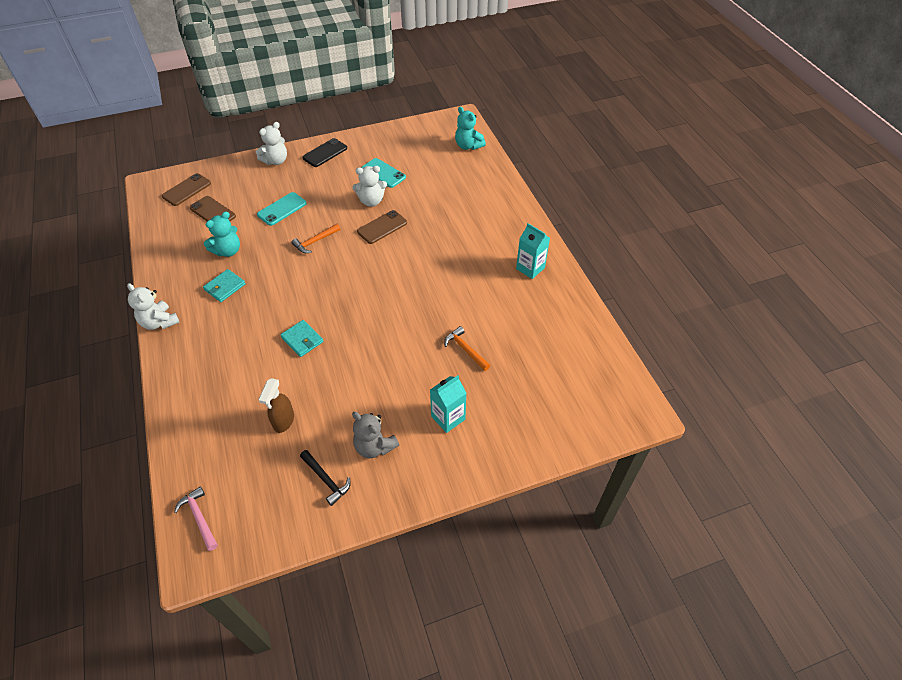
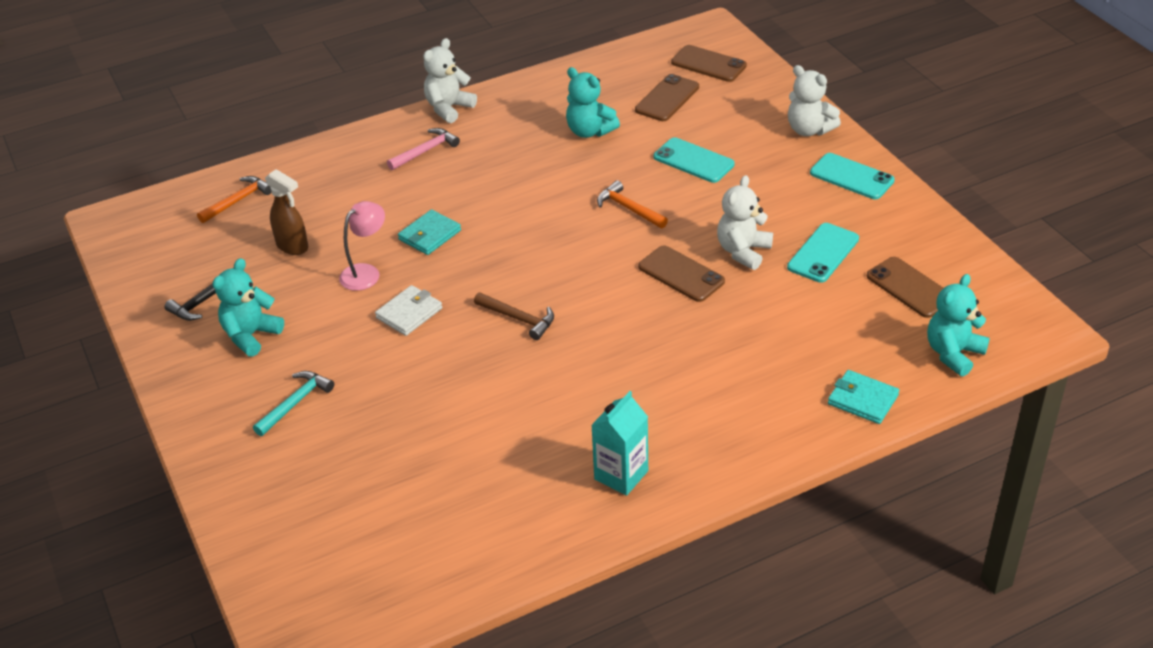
camera: 85 degrees right, 10 degrees down
pink hammer [174,487,218,551] -> pink hammer moved to [387,128,460,170]
turquoise wallet [203,269,246,302] -> turquoise wallet moved to [828,370,899,424]
brown spray bottle [258,378,294,433] -> brown spray bottle turned 150 degrees counterclockwise [265,169,308,255]
black phone [303,138,347,167] -> turquoise phone [810,153,895,199]
white teddy bear [352,166,387,207] -> white teddy bear turned 45 degrees clockwise [717,175,773,270]
grey teddy bear [352,412,399,458] -> turquoise teddy bear [213,258,284,357]
turquoise carton [430,376,466,433] -> turquoise hammer [253,371,334,436]
orange hammer [444,326,490,371] -> orange hammer moved to [197,176,272,223]
none -> pink lamp [339,201,385,291]
none -> white wallet [375,285,442,336]
none -> brown hammer [474,292,554,340]
none -> brown phone [867,257,943,318]

